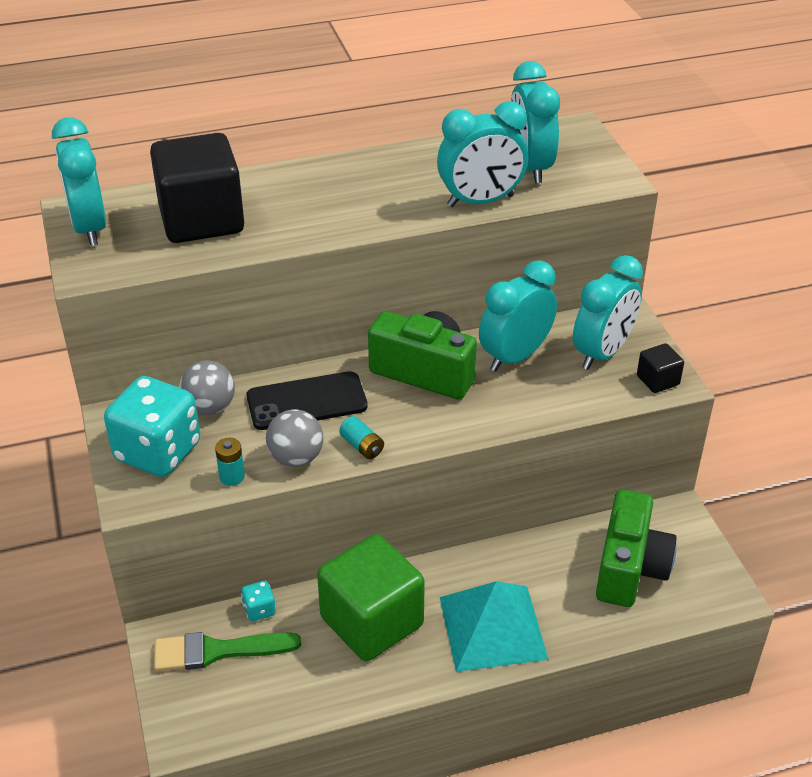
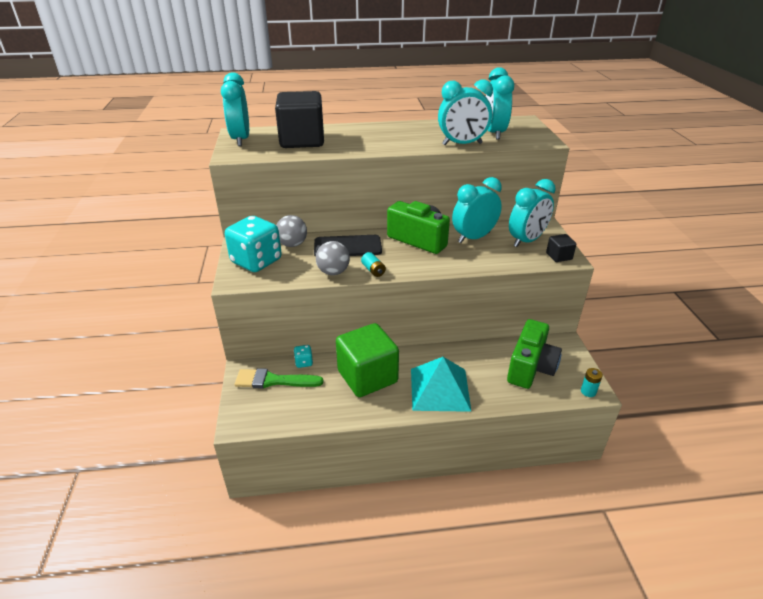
camera: 10 degrees right, 5 degrees down
turquoise battery [215,438,245,486] -> turquoise battery moved to [581,368,603,397]

